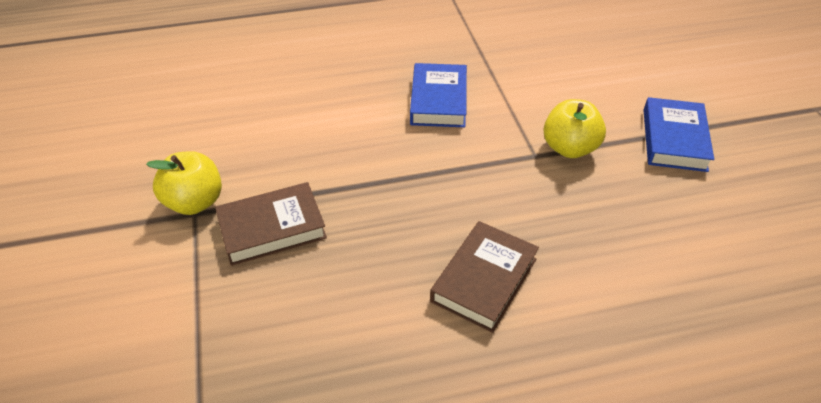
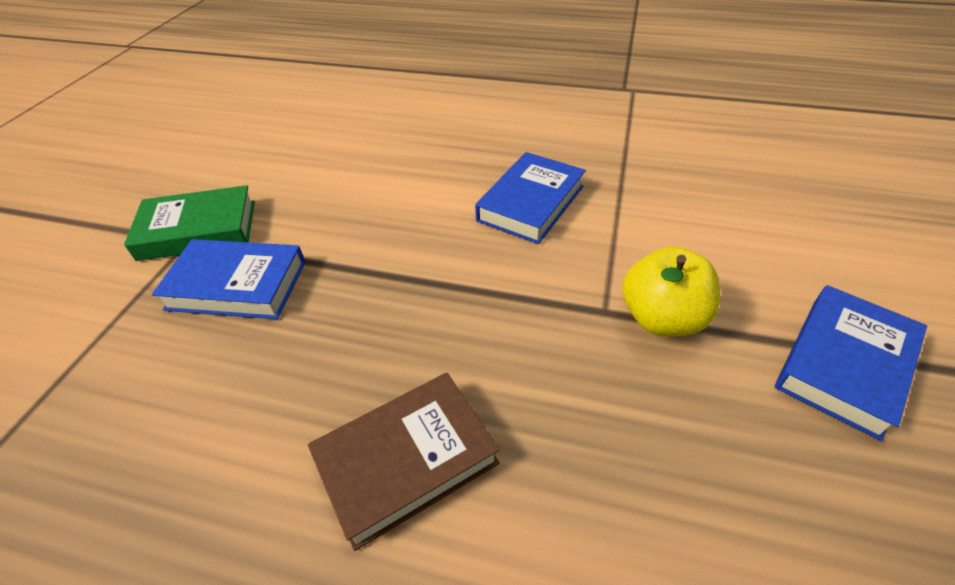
camera: 30 degrees right, 0 degrees up
yellow apple [146,151,222,215] -> green book [124,185,255,261]
brown book [215,182,327,266] -> blue book [152,239,305,319]

